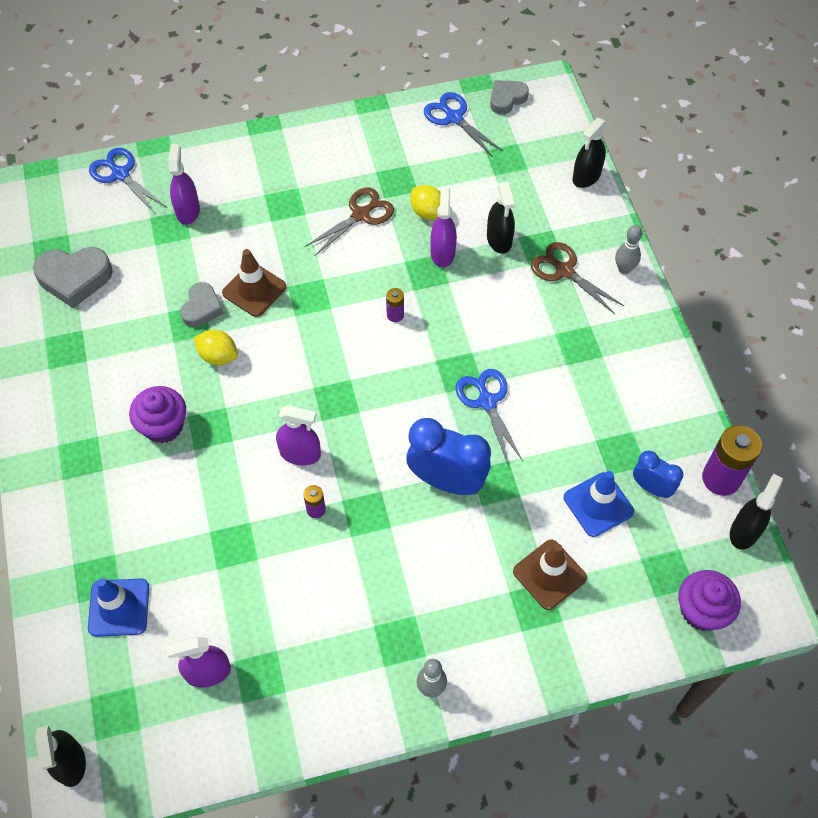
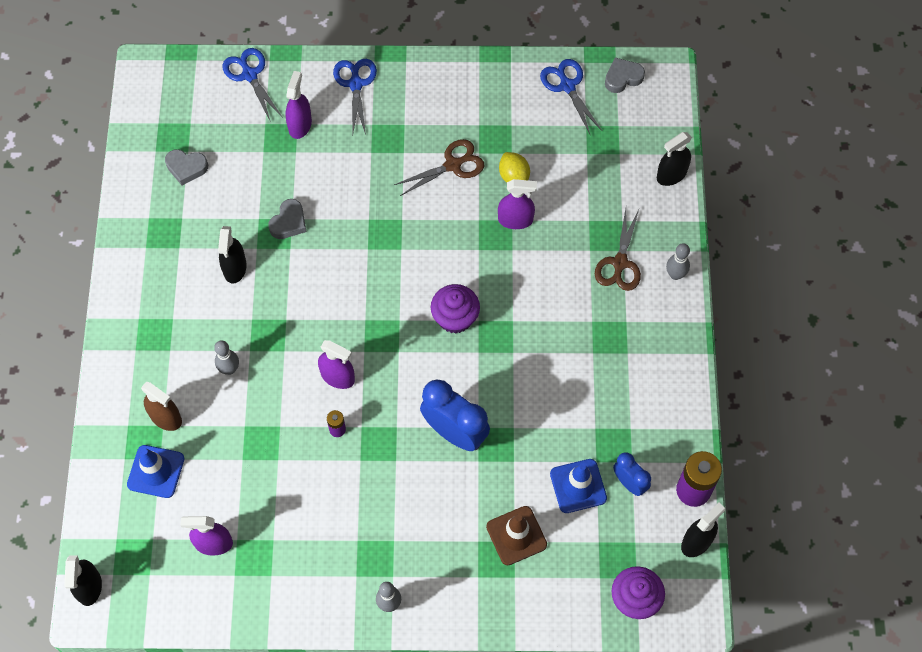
camera: 15 degrees right, 5 degrees up
grey heart [33,247,113,308] -> grey heart [165,149,208,185], size x0.63
purple cupcake [129,386,186,443] -> purple cupcake moved to [431,284,480,334]
yellow lemon [194,330,238,365] -> none
brown traffic cone [222,249,287,317] -> none
purple battery [386,288,404,322] -> none
purple spray bottle [430,187,457,268] -> purple spray bottle turned 75 degrees clockwise [498,179,537,229]
blue scissors [456,369,523,464] -> blue scissors moved to [333,59,377,135]
black spray bottle [487,182,515,254] -> black spray bottle moved to [218,226,247,284]
brown scissors [531,242,624,314] -> brown scissors turned 135 degrees counterclockwise [595,207,641,291]
none -> brown spray bottle [141,381,182,431]
none -> grey bowling pin [214,340,239,375]

